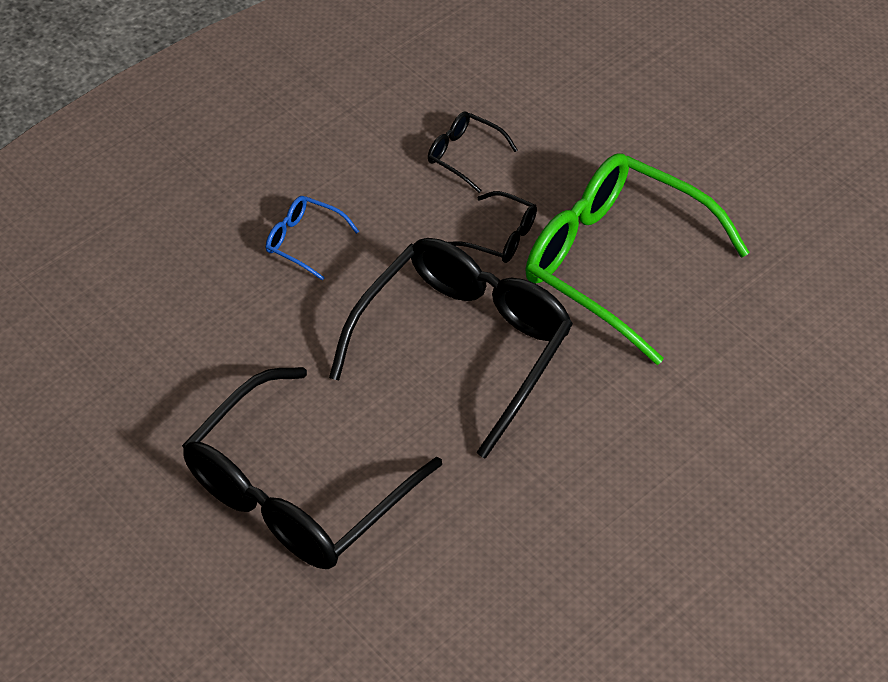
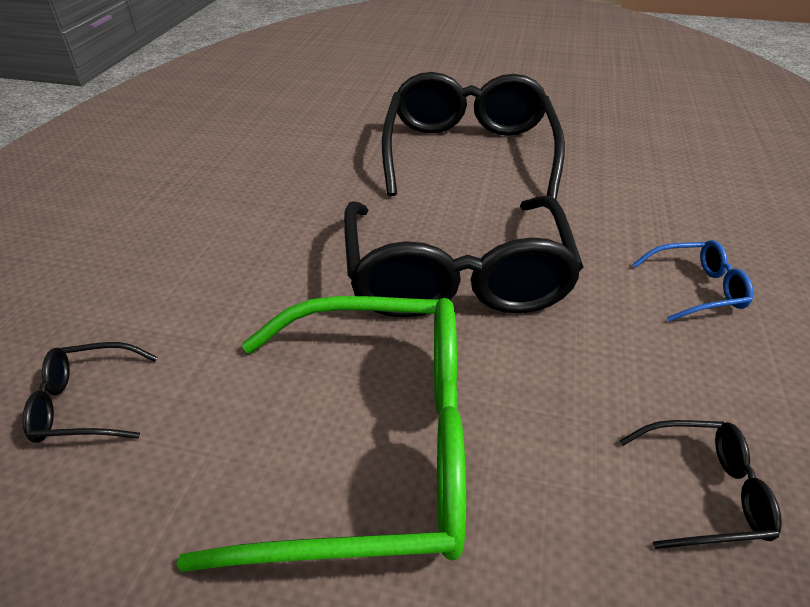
camera: 145 degrees right, 10 degrees down
black glasses [449,191,537,263] -> black glasses moved to [23,342,157,443]

